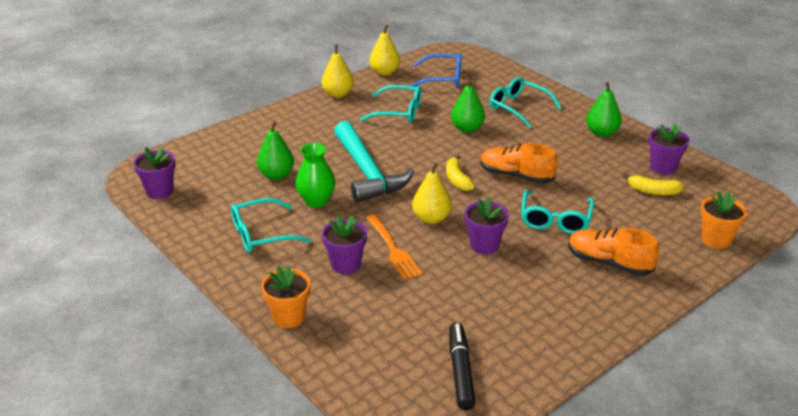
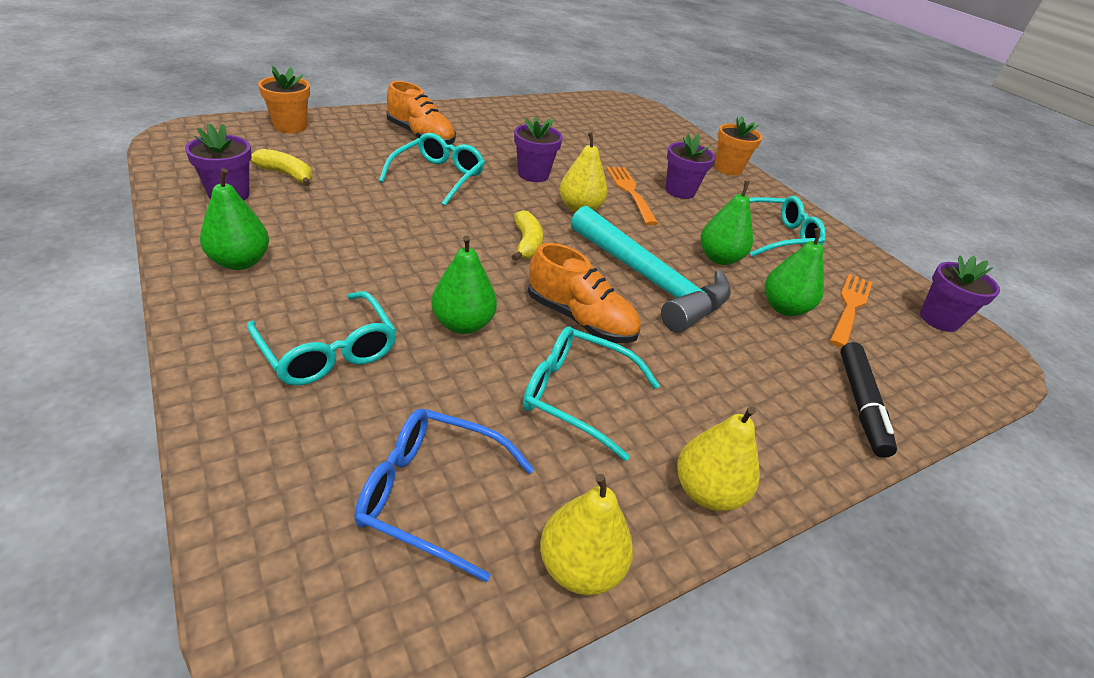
camera: 175 degrees left, 5 degrees up
green vase [296,143,335,208] -> green pear [701,181,753,265]
turquoise hammer [334,121,414,203] -> turquoise hammer turned 150 degrees clockwise [571,206,731,333]
black marker [449,323,476,410] -> black marker moved to [840,342,897,458]
orange shoe [480,143,558,184] -> orange shoe moved to [528,243,641,343]
none -> orange fork [830,274,872,348]

